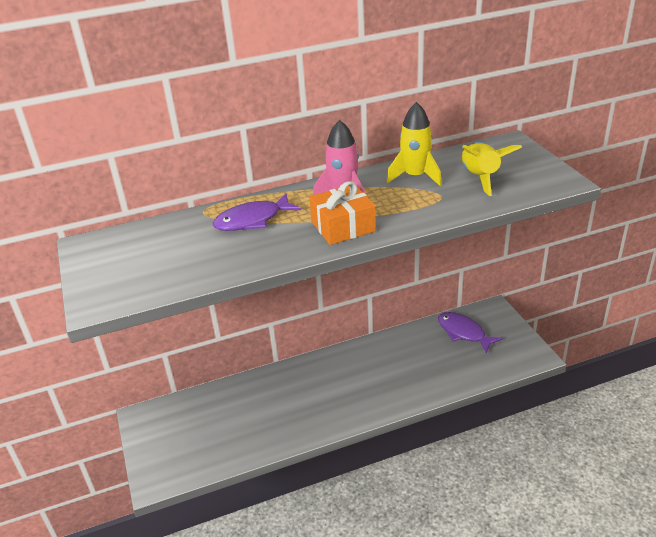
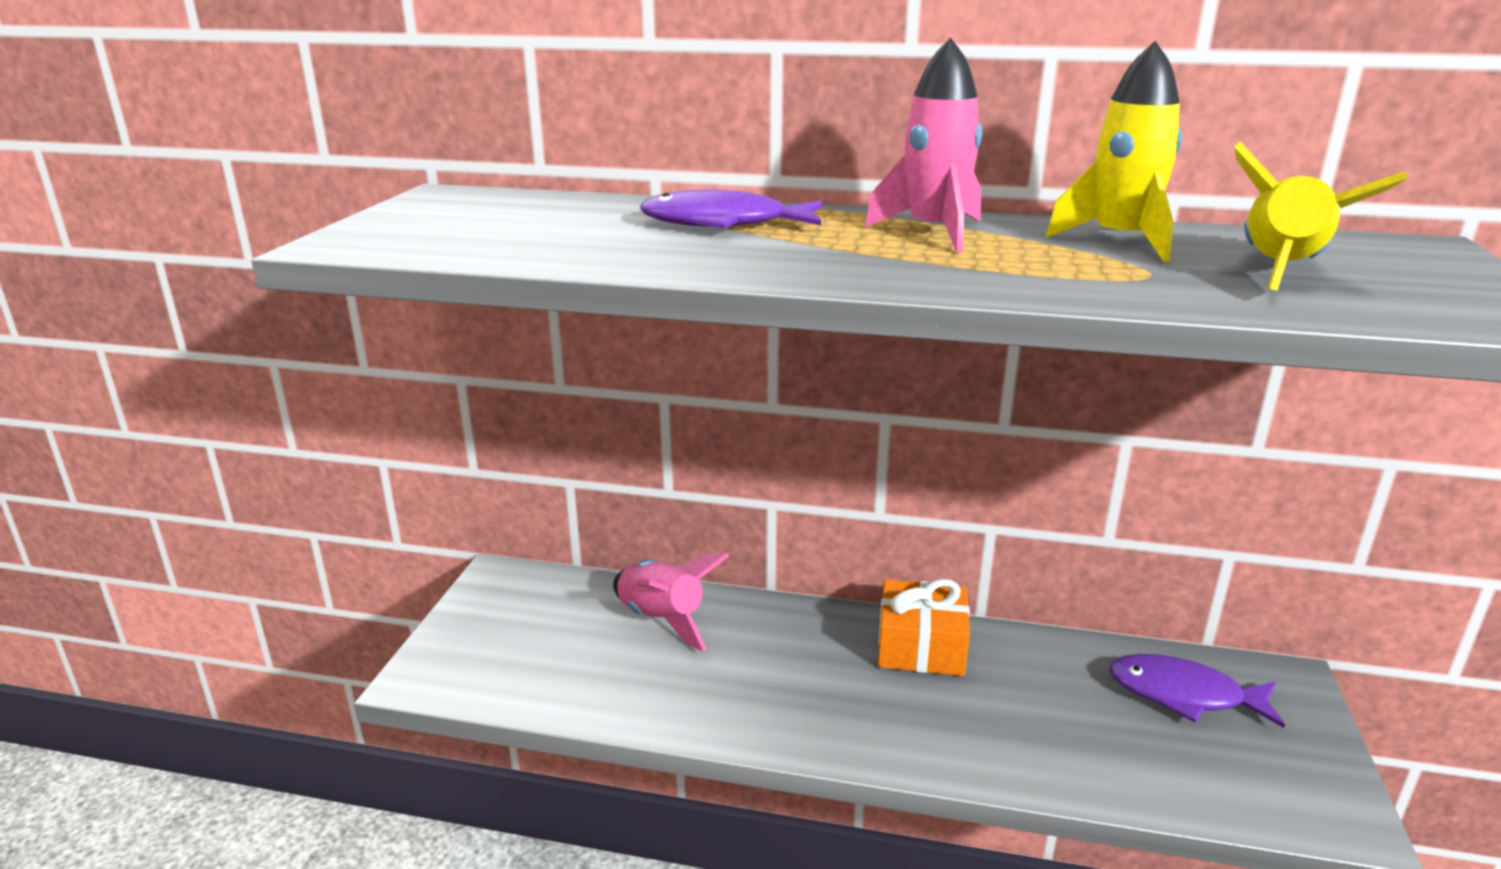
camera: 30 degrees right, 10 degrees down
orange gift [309,181,376,245] -> orange gift moved to [878,579,970,676]
purple fish [438,312,503,353] -> purple fish turned 60 degrees counterclockwise [1109,654,1285,728]
none -> pink rocket [613,553,729,651]

